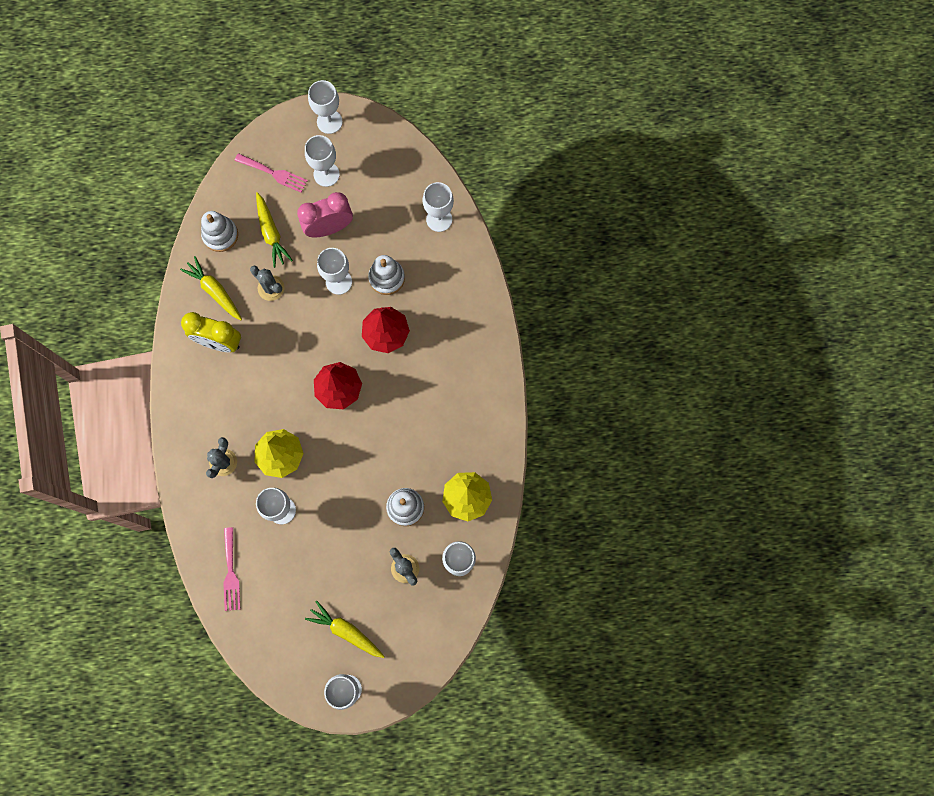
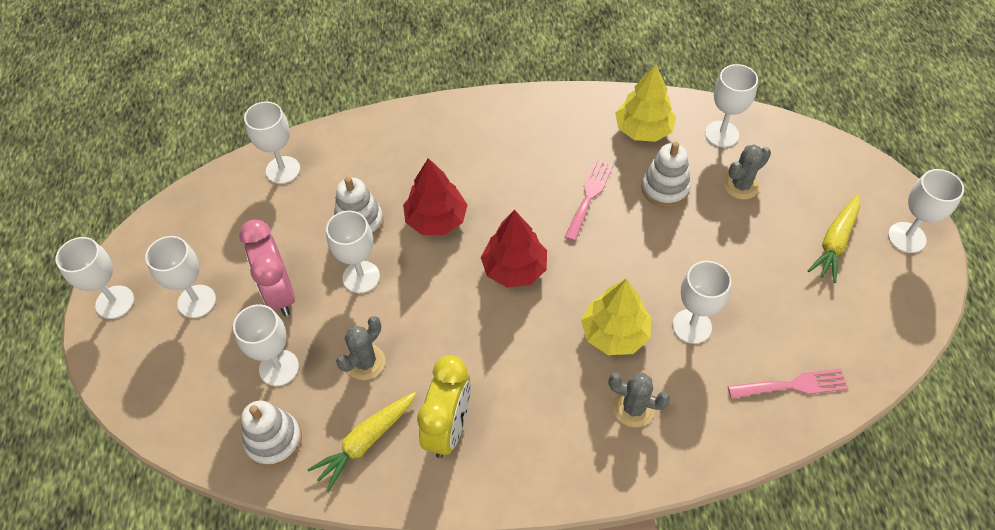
camera: 90 degrees left, 20 degrees down
pink fork [235,153,308,193] -> pink fork moved to [564,159,613,241]
yellow carrot [256,192,293,268] -> white goblet [233,304,299,386]

